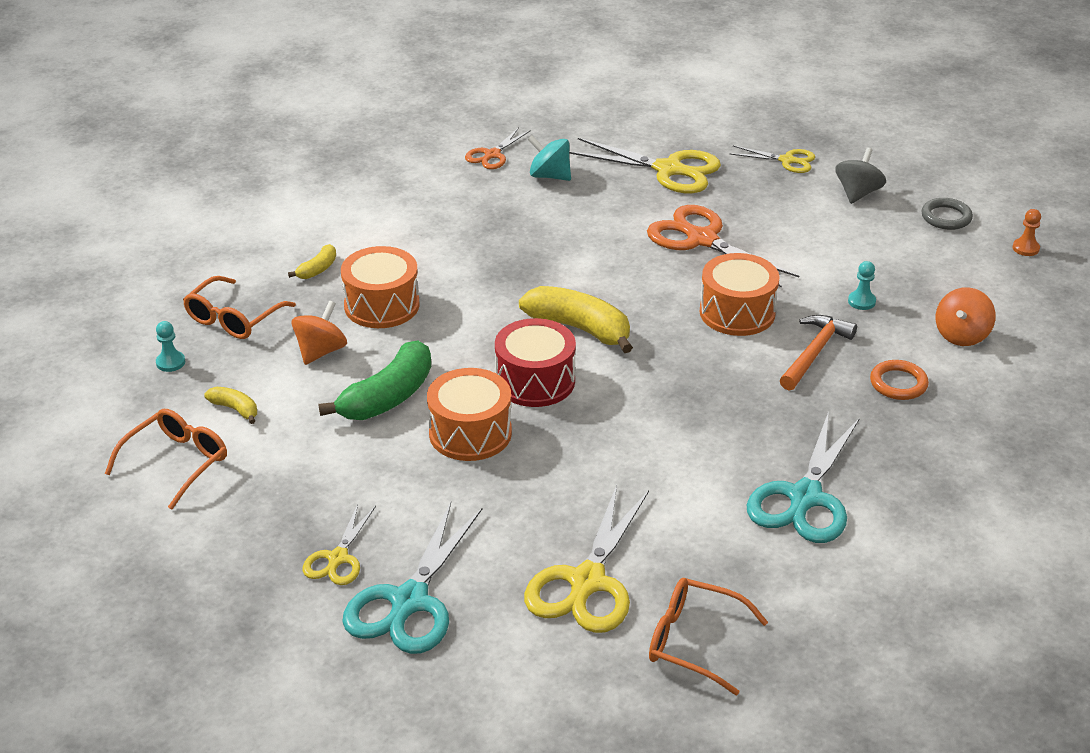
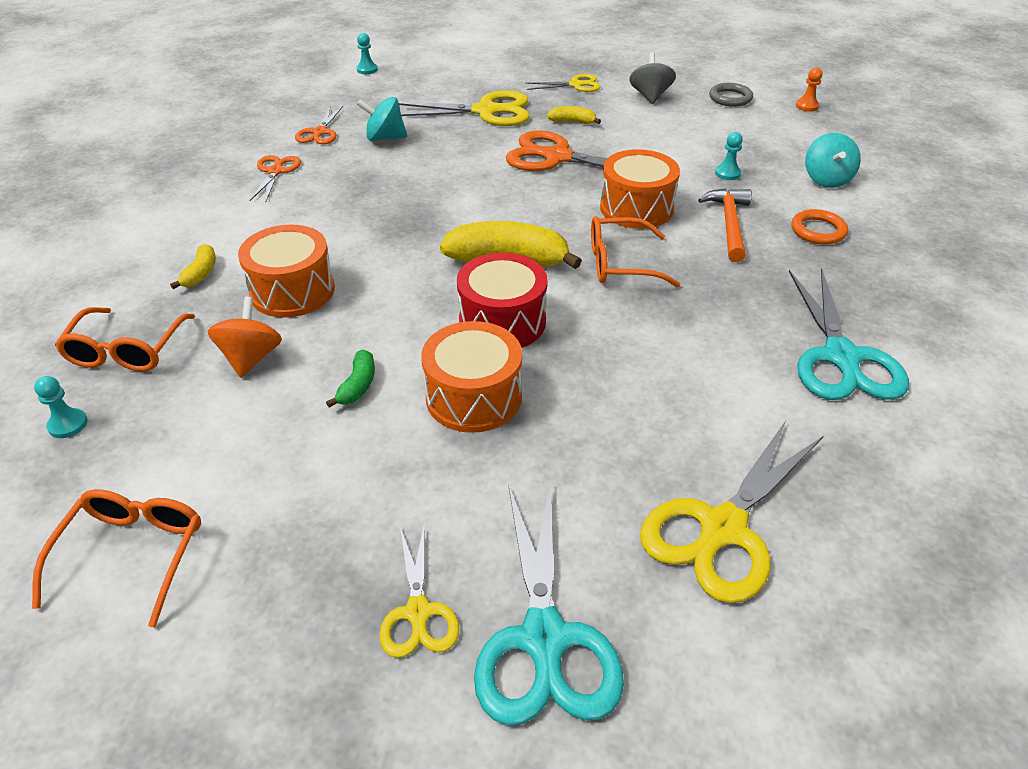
camera: 25 degrees left, 5 degrees up
yellow banana [204,387,257,424] -> yellow banana moved to [547,106,601,124]
green banana [319,340,431,420] -> green banana [326,350,375,408], size x0.49
yellow scissors [524,485,649,633] -> yellow scissors turned 45 degrees clockwise [640,421,823,603]
orange glasses [649,578,768,695] -> orange glasses moved to [591,216,680,287]
orange spinning top [936,287,996,346] -> turquoise spinning top [805,133,861,188]
none -> orange scissors [250,155,301,201]
none -> turquoise pawn [356,33,378,74]

